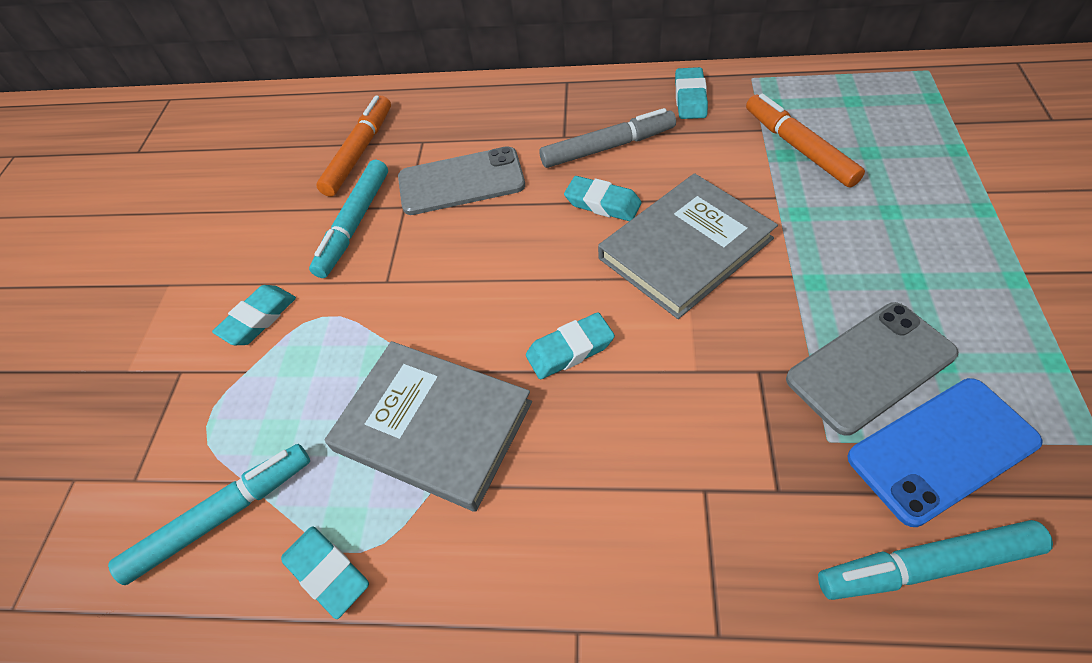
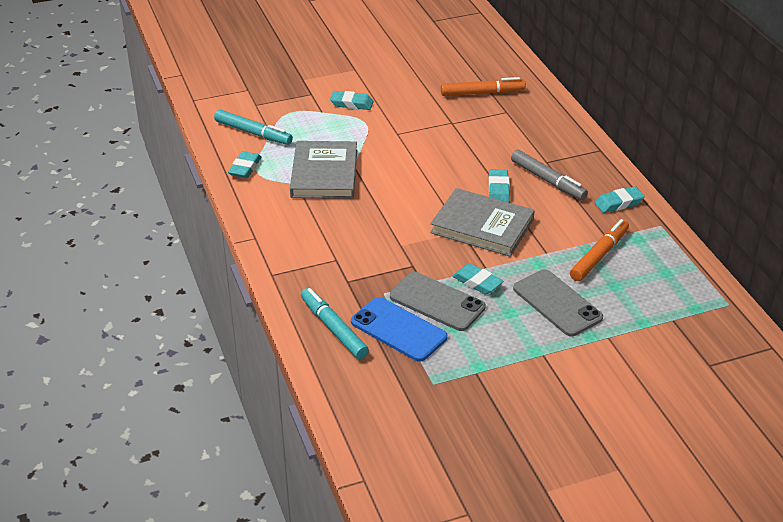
camera: 60 degrees right, 15 degrees down
turquoise marker [309,160,388,278] -> none
grey phone [398,146,525,215] -> grey phone moved to [513,269,603,336]
turquoise eraser [526,312,615,379] -> turquoise eraser moved to [452,263,503,294]

